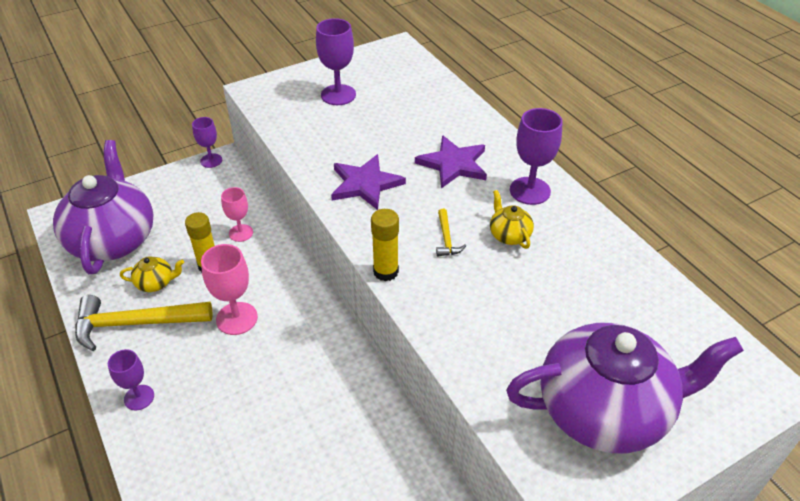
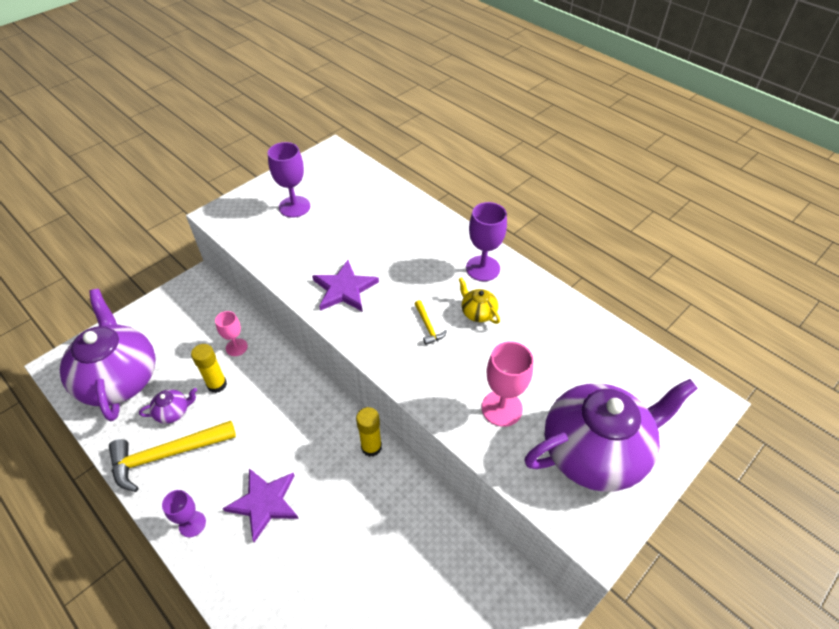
camera: 15 degrees left, 5 degrees up
yellow teapot [120,256,184,292] -> purple teapot [139,388,197,424]
purple goblet [192,117,222,168] -> none
pink goblet [201,244,258,335] -> pink goblet moved to [482,341,533,427]
yellow glue stick [371,209,399,281] -> yellow glue stick moved to [356,407,382,457]
purple star [415,135,487,189] -> purple star moved to [223,468,299,542]

